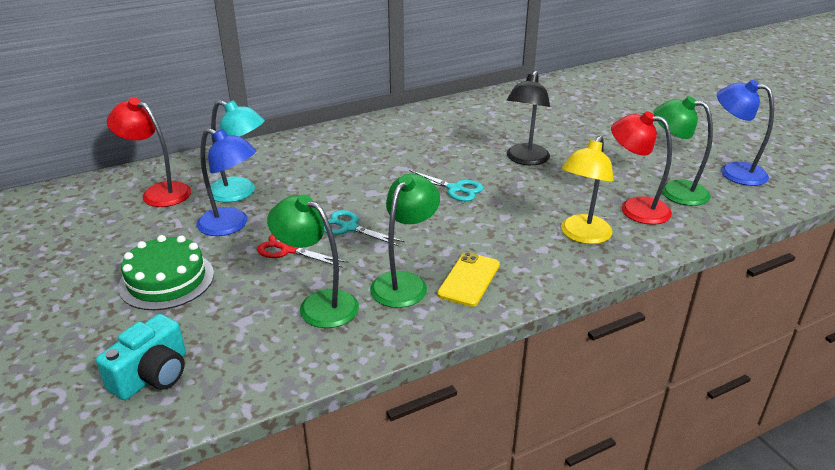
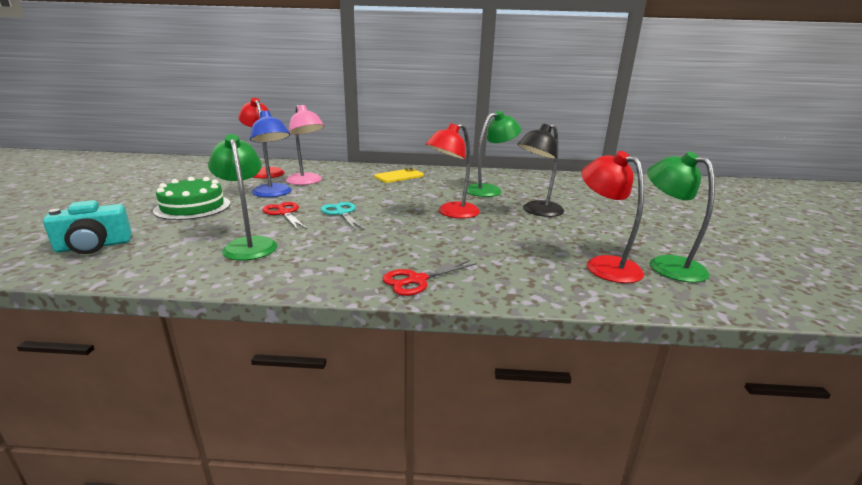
camera: 30 degrees right, 10 degrees down
turquoise lamp [207,100,265,202] -> pink lamp [286,105,324,185]
green lamp [370,174,440,308] -> green lamp moved to [467,111,521,197]
turquoise scissors [409,170,483,201] -> red lamp [425,123,480,218]
yellow phone [437,252,500,307] -> yellow phone moved to [374,168,424,183]
yellow lamp [561,136,613,244] -> none
blue lamp [717,80,774,186] -> none
none -> red scissors [382,260,477,296]

